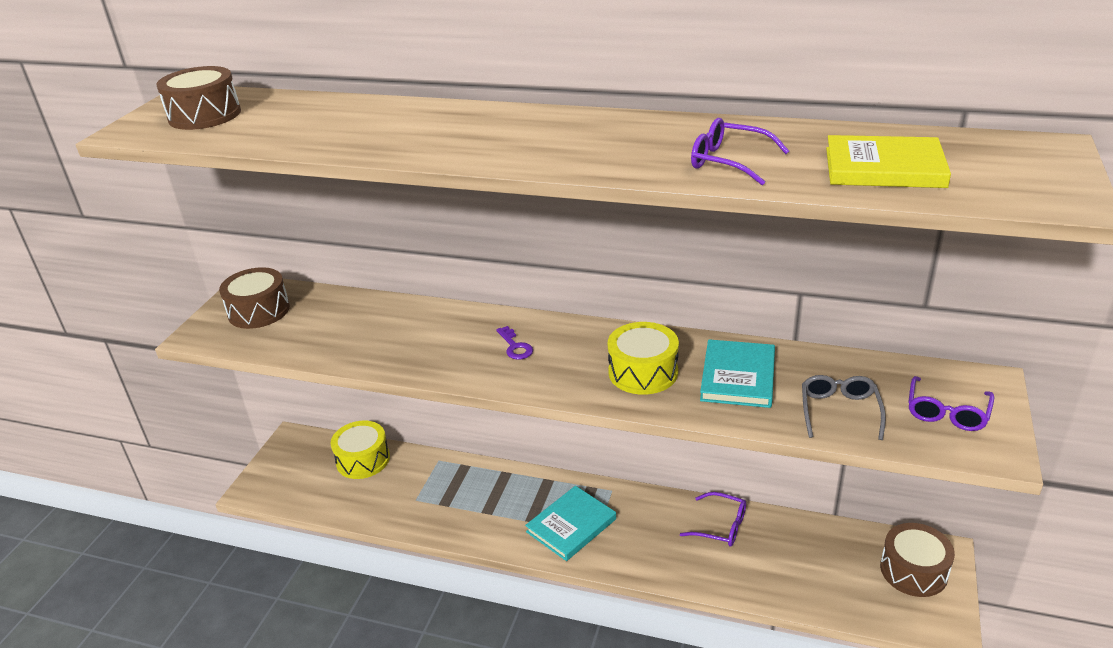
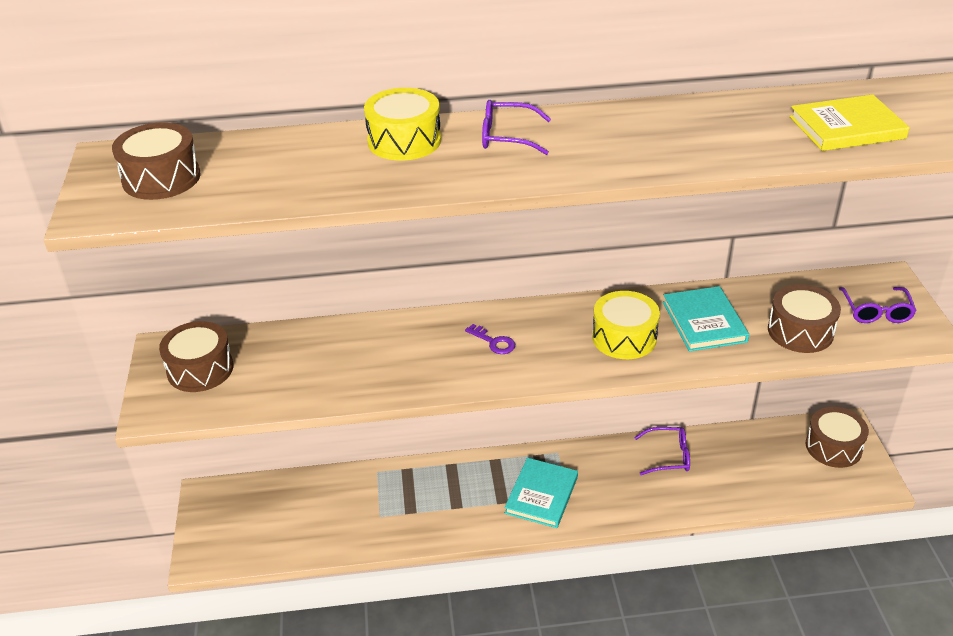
camera: 25 degrees left, 5 degrees up
yellow drum [331,421,390,479] -> yellow drum moved to [364,88,441,160]
purple glasses [691,118,789,185] -> purple glasses moved to [482,100,551,155]
grey glasses [802,375,886,440] -> brown drum [768,284,841,353]

